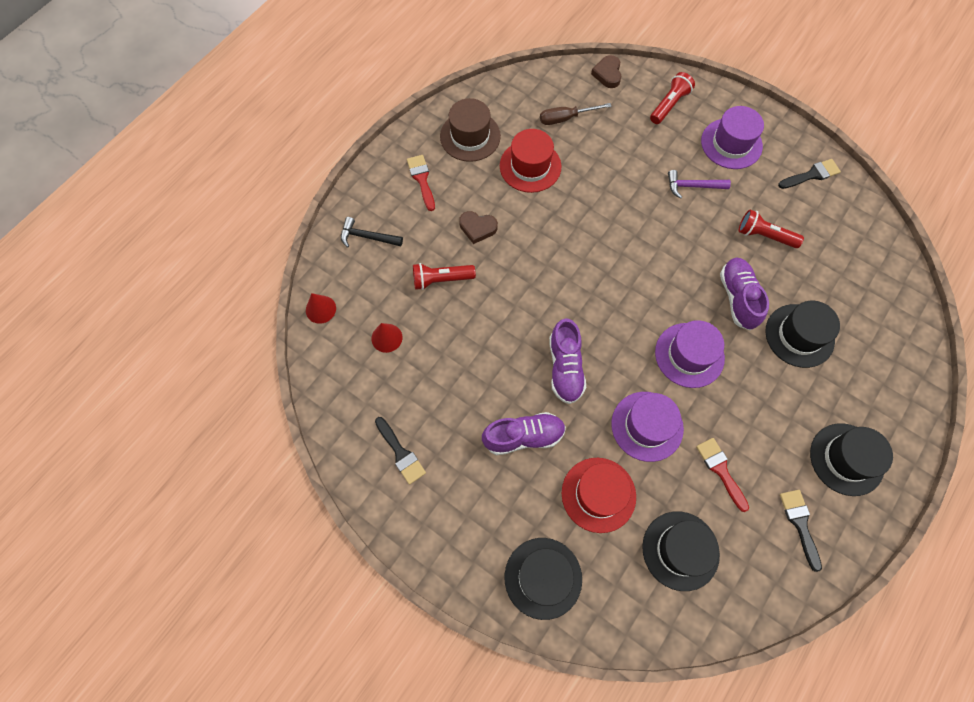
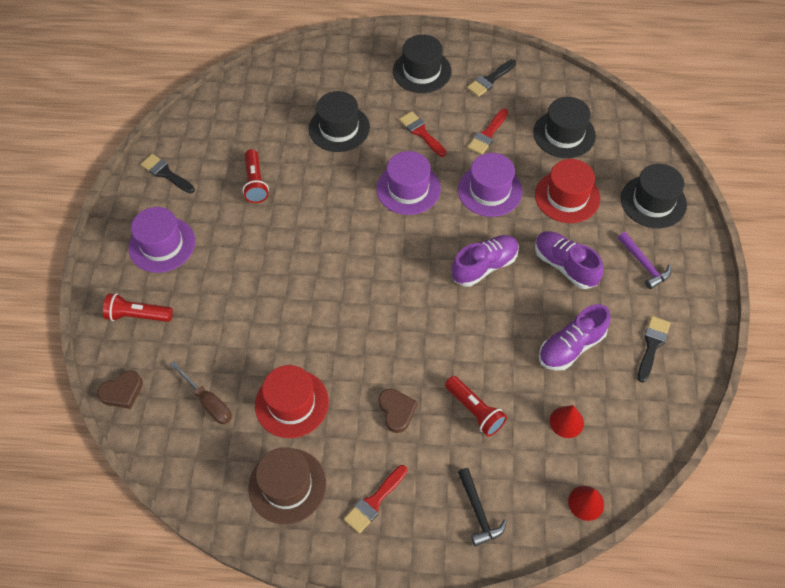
camera: 120 degrees left, 10 degrees down
purple hammer [668,170,731,199] -> purple hammer moved to [618,232,671,289]
purple shoe [720,258,769,330] -> purple shoe moved to [539,304,611,371]
none -> red brush [399,111,446,157]

